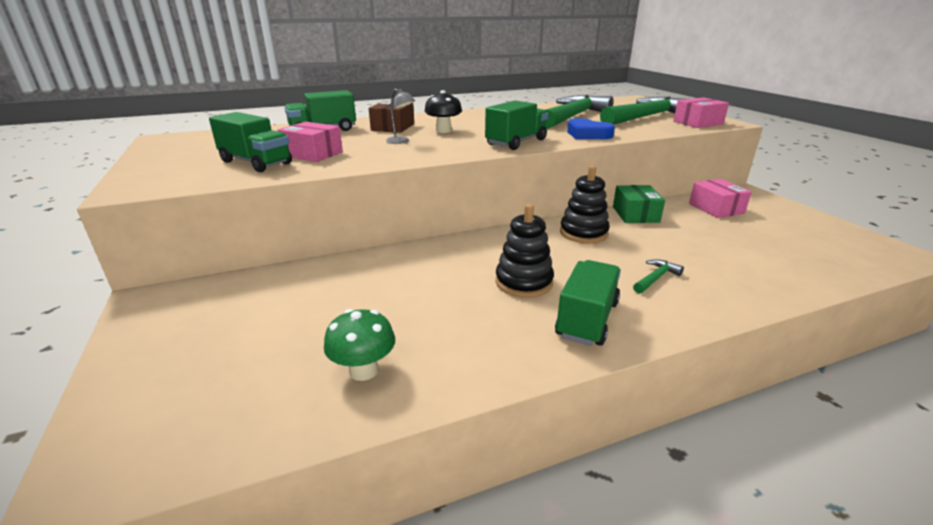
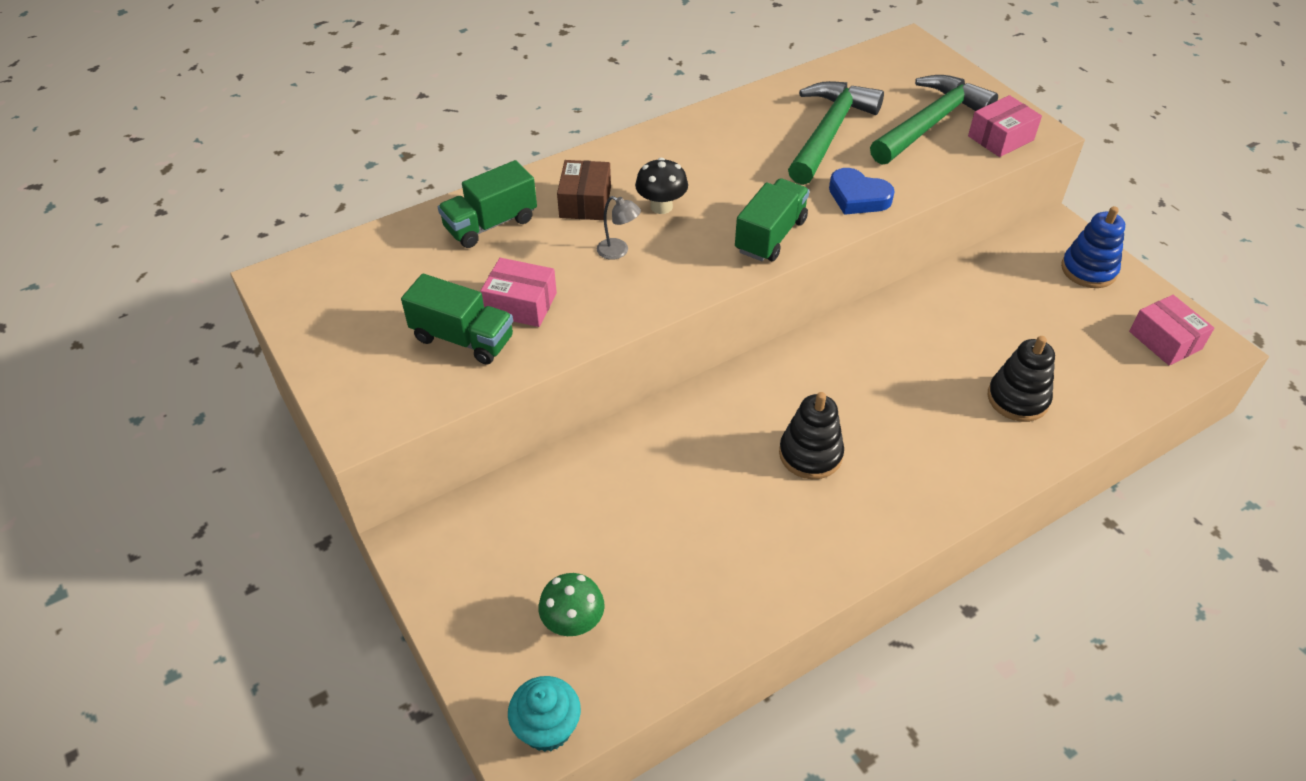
camera: 10 degrees left, 20 degrees up
green mushroom [324,309,395,381] -> green mushroom moved to [538,573,605,636]
green truck [555,260,621,346] -> none
black stacking toy [560,166,610,243] -> black stacking toy moved to [988,336,1055,422]
green box [613,185,665,223] -> none
green hammer [633,259,684,294] -> none
pink box [689,179,752,218] -> pink box moved to [1129,295,1214,365]
none -> turquoise cupcake [508,676,581,752]
none -> blue stacking toy [1061,206,1125,288]

